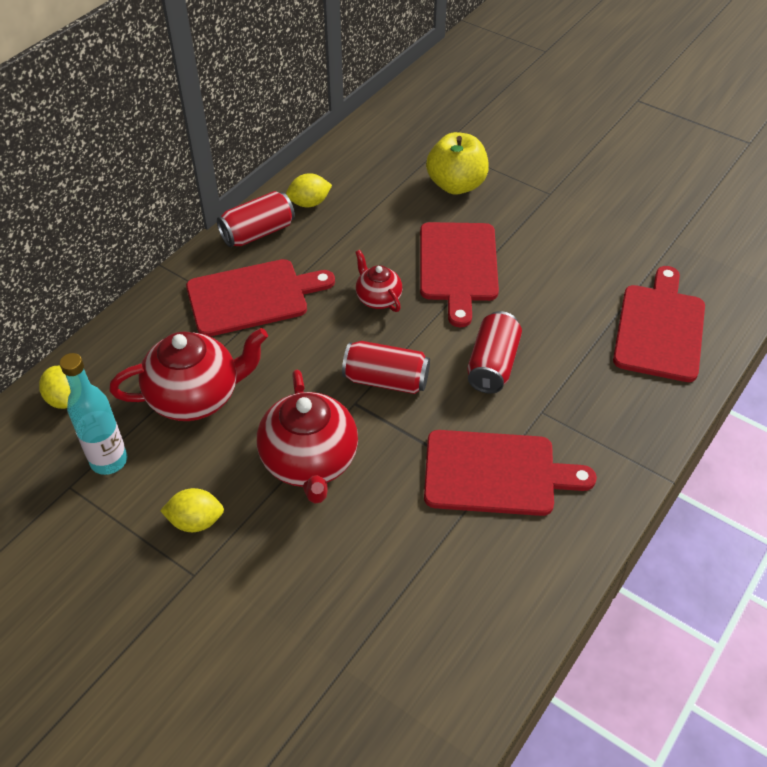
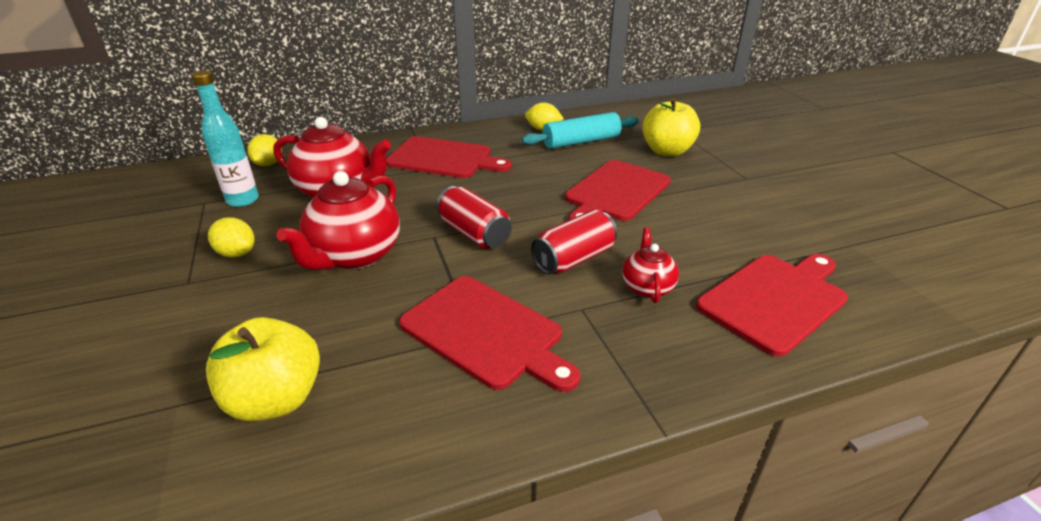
camera: 35 degrees right, 15 degrees down
red can [217,191,295,247] -> none
red teapot [355,250,402,312] -> red teapot moved to [622,228,679,303]
none -> yellow apple [206,317,320,421]
none -> turquoise rolling pin [522,112,639,149]

